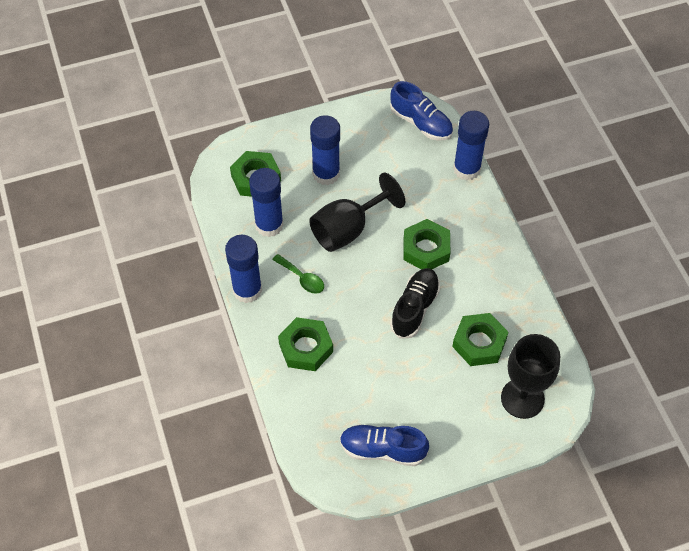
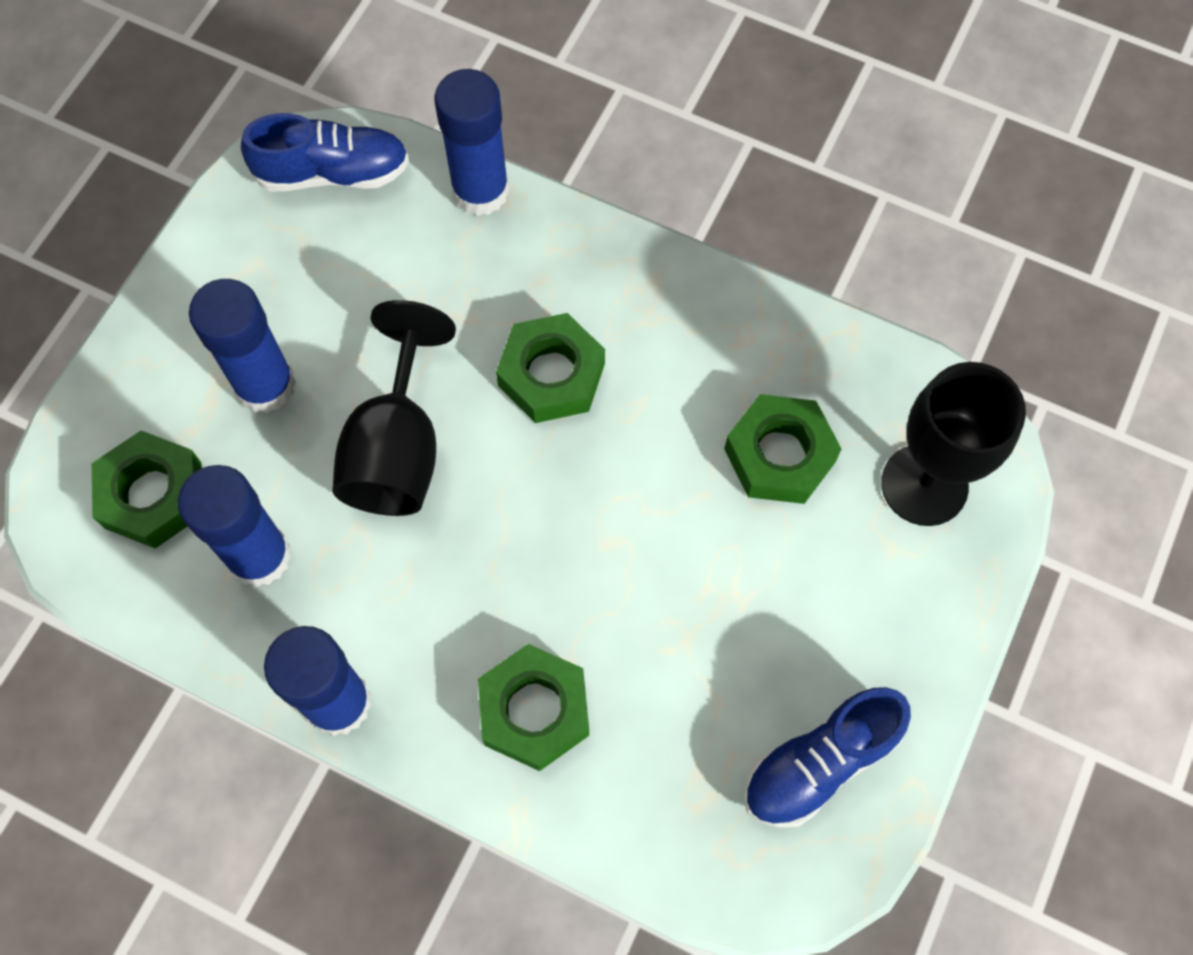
camera: 45 degrees left, 10 degrees up
green spoon [272,254,324,294] -> none
black shoe [390,268,440,339] -> none

